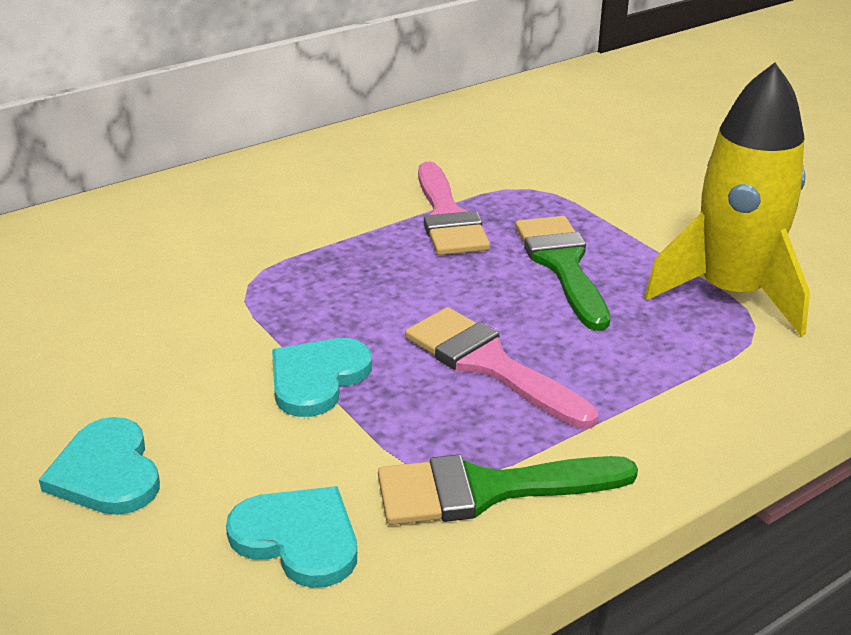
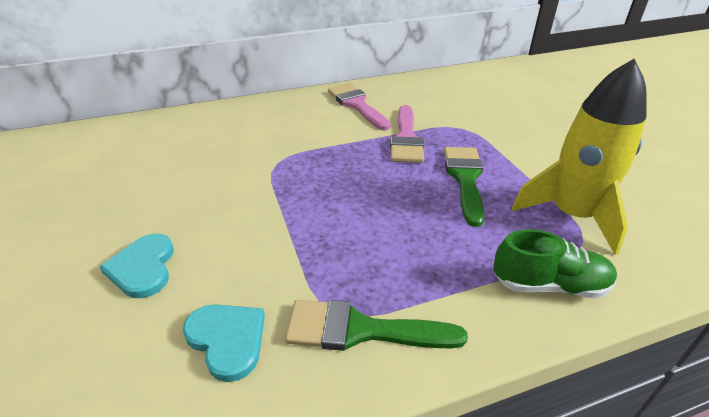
camera: 15 degrees right, 5 degrees up
turquoise heart [272,338,372,417] -> none
pink brush [405,307,598,429] -> pink brush moved to [328,84,391,131]
none -> green shoe [493,229,617,298]

